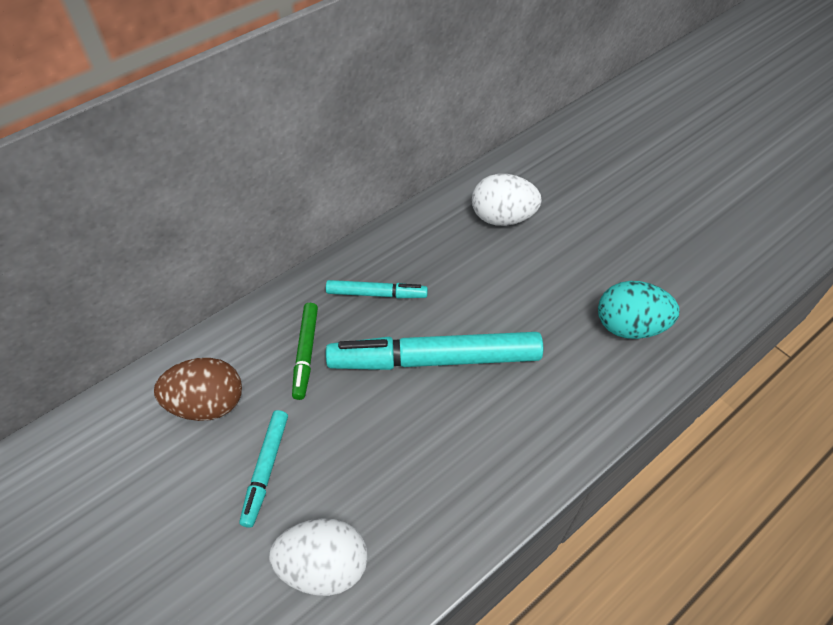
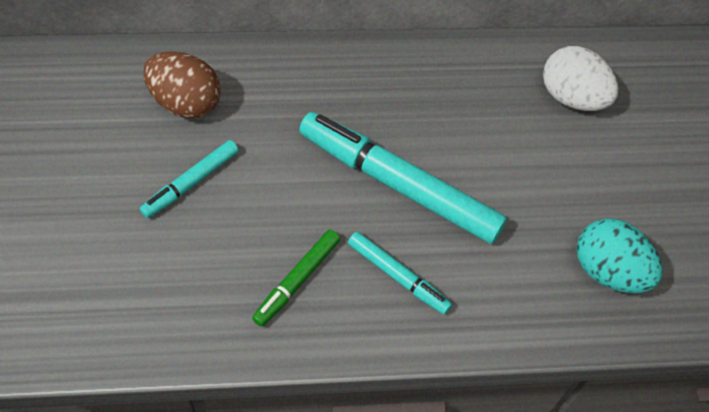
camera: 30 degrees right, 5 degrees up
white egg [269,518,368,596] -> none
green marker [292,303,318,400] -> green marker moved to [252,230,340,327]
turquoise marker [326,280,428,298] -> turquoise marker moved to [348,232,452,315]

